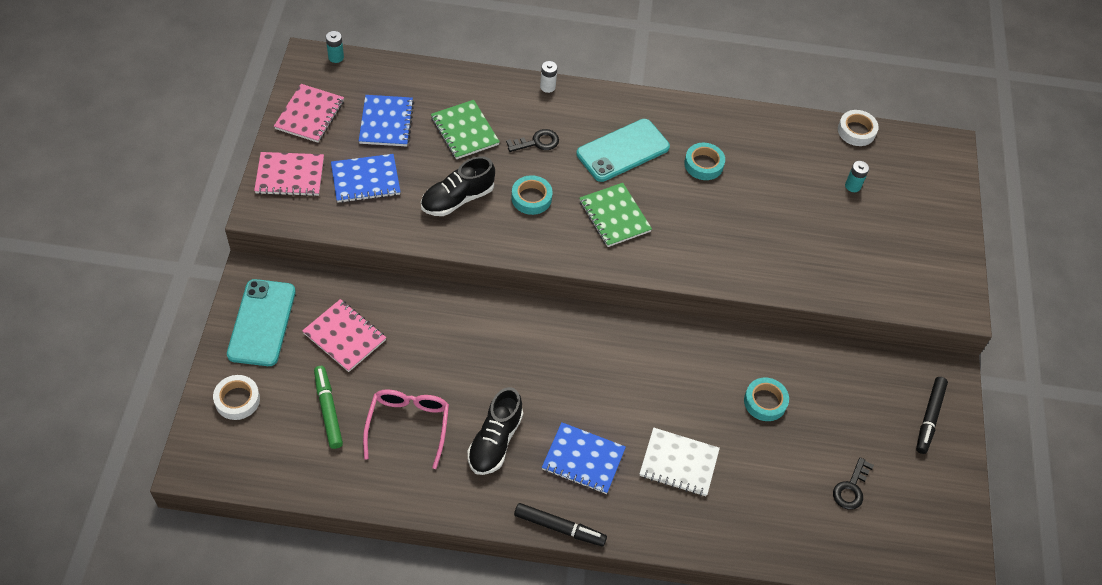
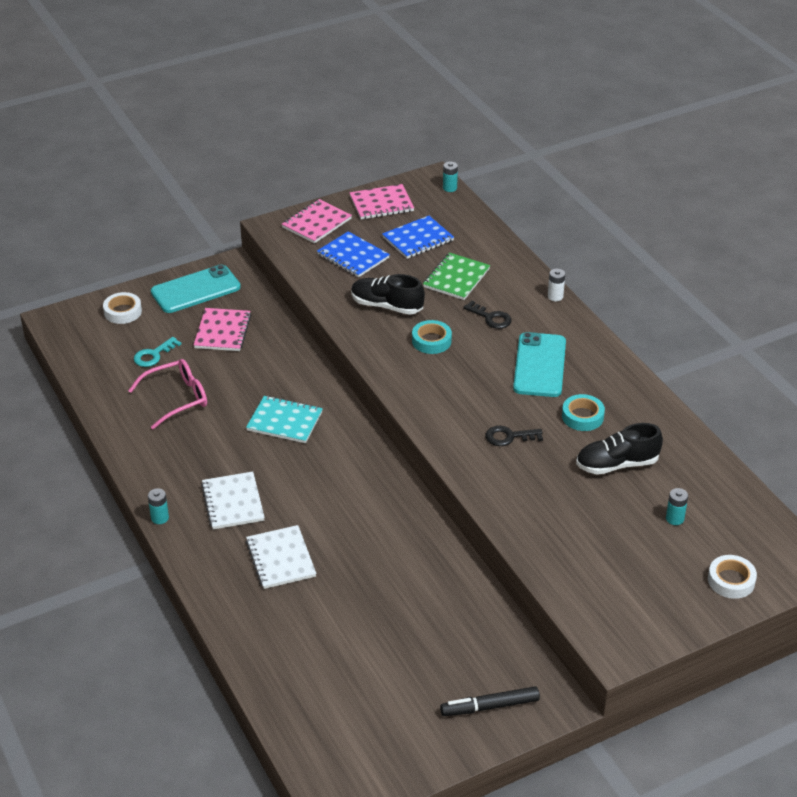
camera: 60 degrees right, 15 degrees down
pink notebook [254,152,324,197] -> pink notebook turned 75 degrees clockwise [282,199,352,244]
green marker [314,366,343,449] -> turquoise key [134,337,182,367]
black shoe [467,387,523,475] -> black shoe moved to [576,423,663,474]
black marker [514,503,607,546] -> turquoise battery [148,488,169,524]
blue notebook [542,422,626,494] -> white notebook [201,472,265,530]
turquoise phone [576,119,670,182] -> turquoise phone turned 75 degrees clockwise [513,332,566,397]
green notebook [579,183,652,247] -> none
turquoise tape [744,378,789,421] -> none
black key [833,457,874,510] -> black key moved to [486,426,543,446]
white tape [838,110,879,146] -> white tape moved to [708,555,757,599]
none -> turquoise notebook [246,396,323,443]

